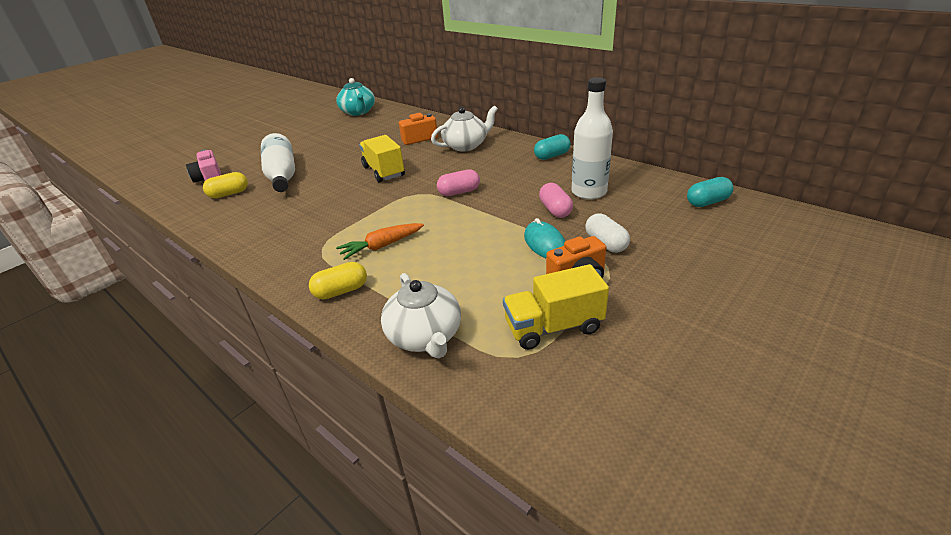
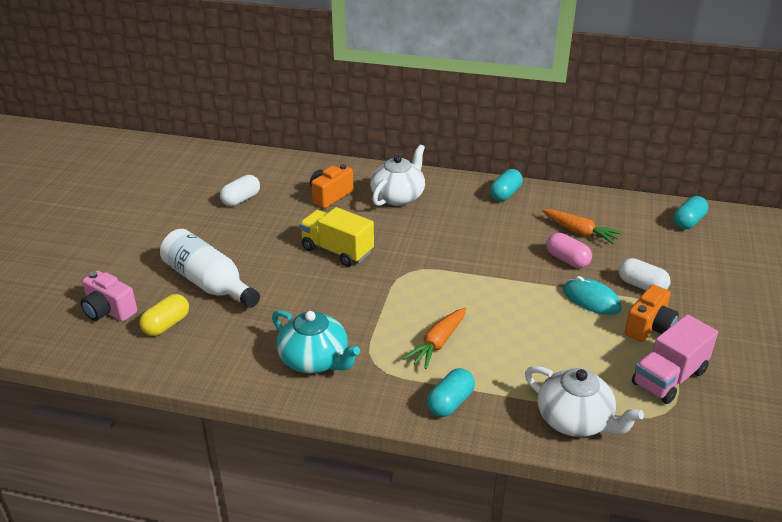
camera: 30 degrees left, 0 degrees up
yellow capsule [309,262,367,299] -> turquoise capsule [427,368,475,417]
turquoise teapot [336,78,375,116] -> turquoise teapot moved to [272,310,360,373]
pink capsule [437,169,480,196] -> none
yellow truck [503,264,609,350] -> pink truck [632,314,718,404]
white bottle [571,77,613,200] -> orange carrot [542,209,623,244]
none -> white capsule [220,175,260,206]

